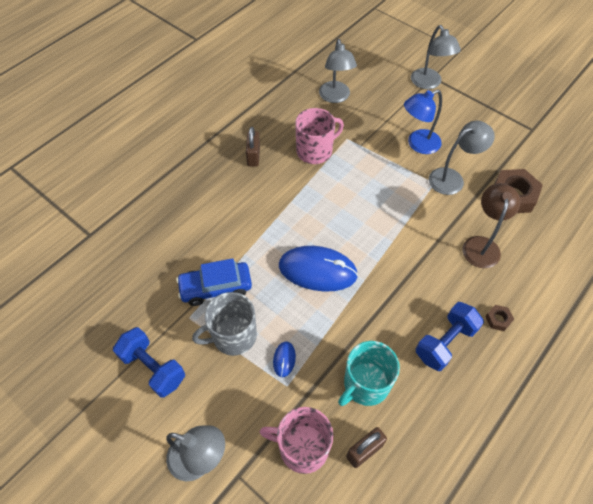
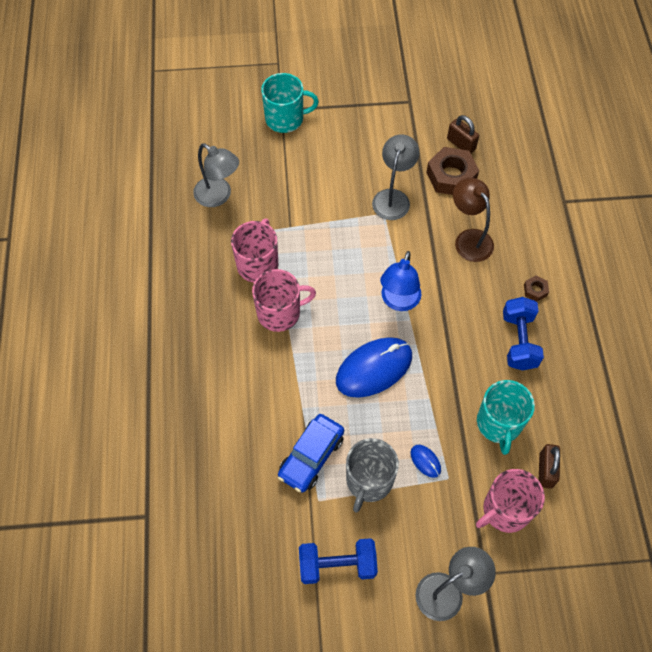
camera: 45 degrees left, 5 degrees up
brown padlock [246,127,260,167] -> brown padlock moved to [447,115,479,153]
blue lamp [404,89,442,154] -> blue lamp moved to [380,251,421,311]
grey lamp [411,25,461,89] -> turquoise mug [261,73,319,133]
none -> pink mug [252,269,316,332]

